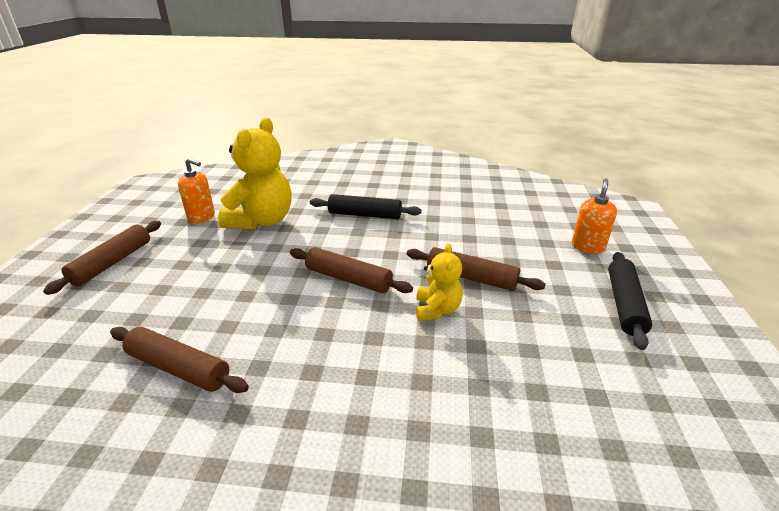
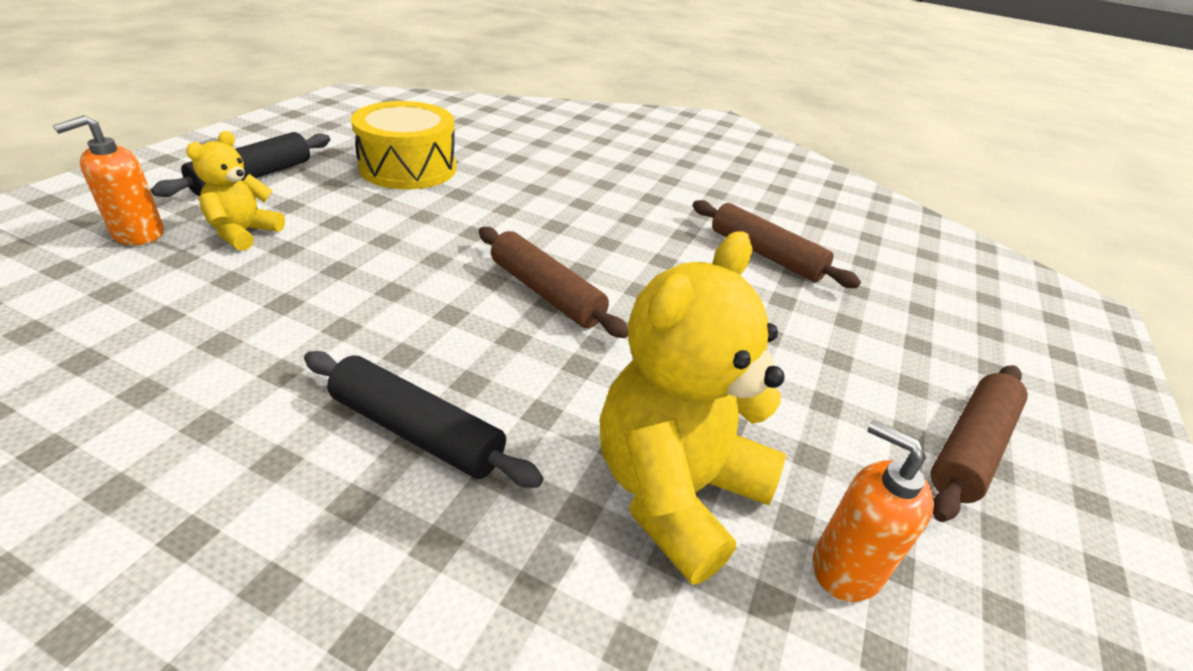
camera: 165 degrees left, 5 degrees up
brown rolling pin [407,247,546,291] -> none
yellow teddy bear [416,243,463,321] -> yellow teddy bear moved to [186,131,285,251]
none -> yellow drum [351,101,456,189]

